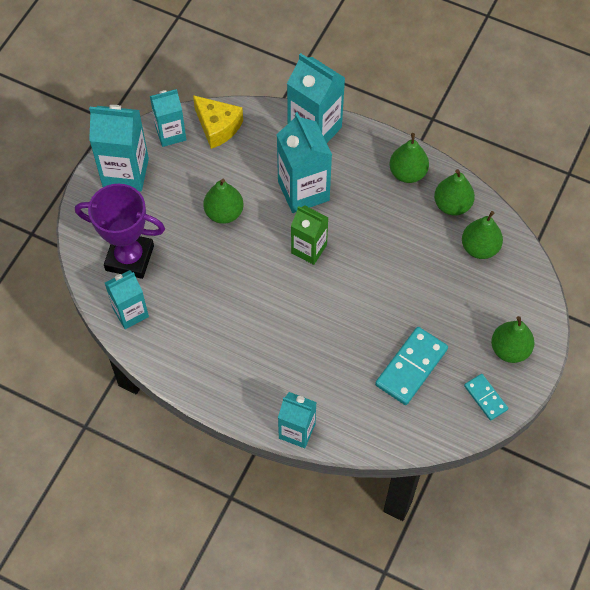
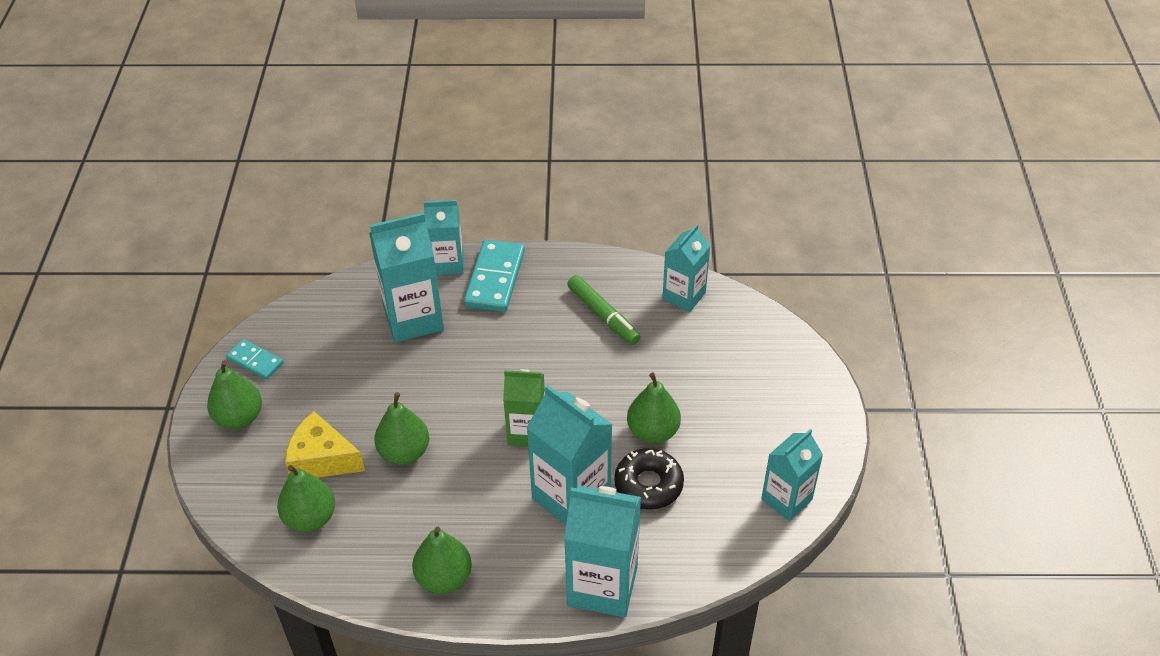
camera: 155 degrees right, 15 degrees down
purple trophy [75,184,165,279] -> none
turquoise carton [89,105,149,191] -> turquoise carton moved to [369,212,444,343]
yellow cheese [193,95,243,149] -> yellow cheese moved to [285,411,365,478]
turquoise domino [375,327,448,405] -> turquoise domino moved to [464,240,525,312]
green pear [434,169,475,215] -> green pear moved to [374,392,429,465]
none -> green marker [567,275,641,345]
none -> black donut [614,448,684,510]

